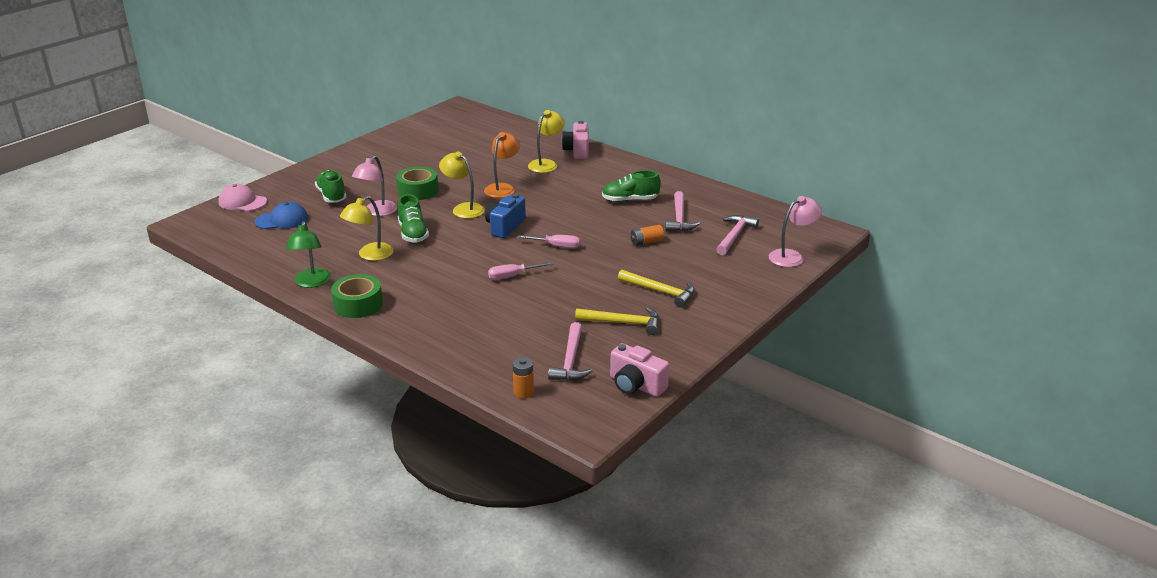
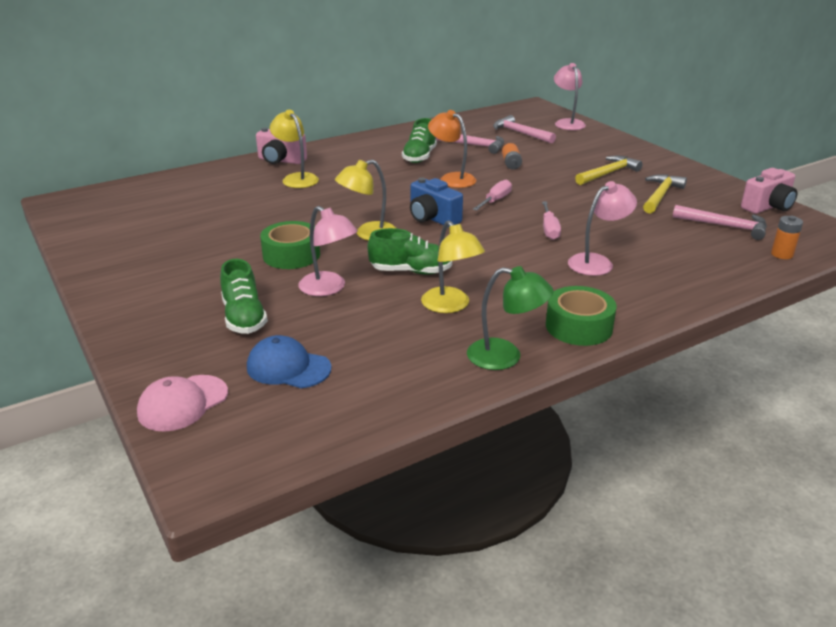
camera: 70 degrees left, 0 degrees up
blue cap [255,202,308,229] -> blue cap turned 75 degrees counterclockwise [247,335,331,388]
green shoe [315,170,346,202] -> green shoe turned 105 degrees counterclockwise [220,259,268,334]
orange lamp [484,132,520,198] -> orange lamp moved to [428,110,476,188]
none -> pink lamp [568,181,637,276]

